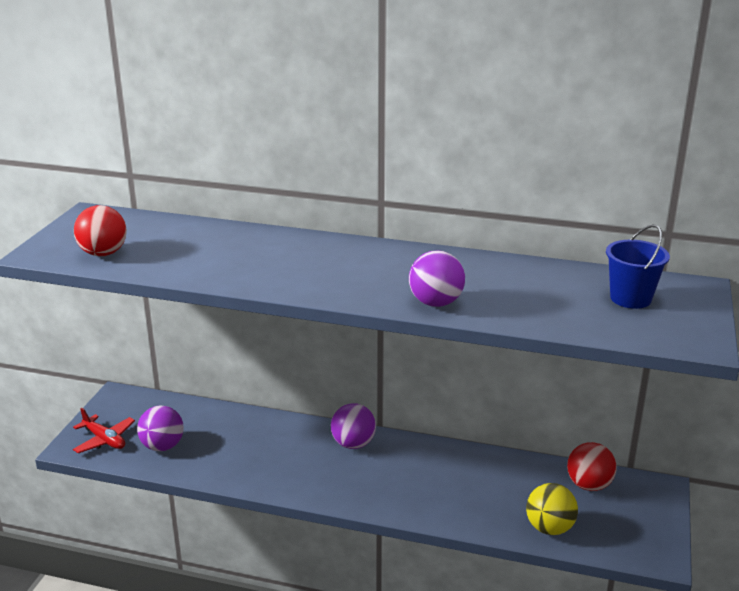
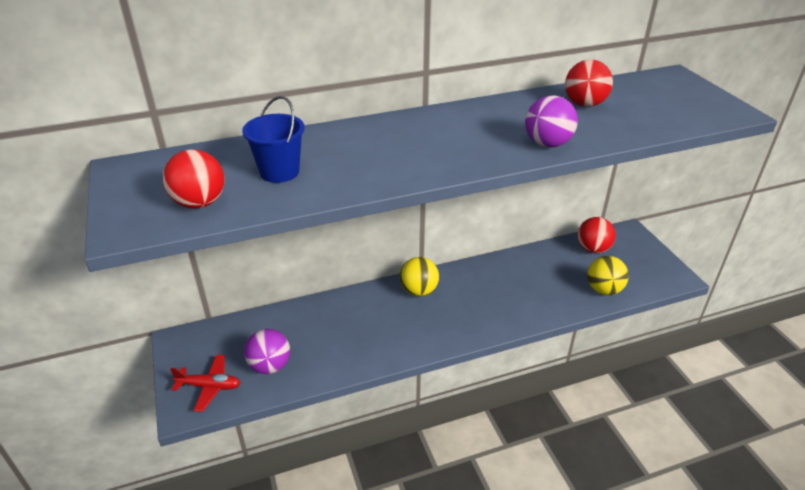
camera: 35 degrees left, 10 degrees up
purple ball [331,403,376,449] -> yellow ball [400,257,439,296]
blue bucket [606,224,670,309] -> blue bucket moved to [242,96,305,183]
none -> red ball [565,60,613,107]

